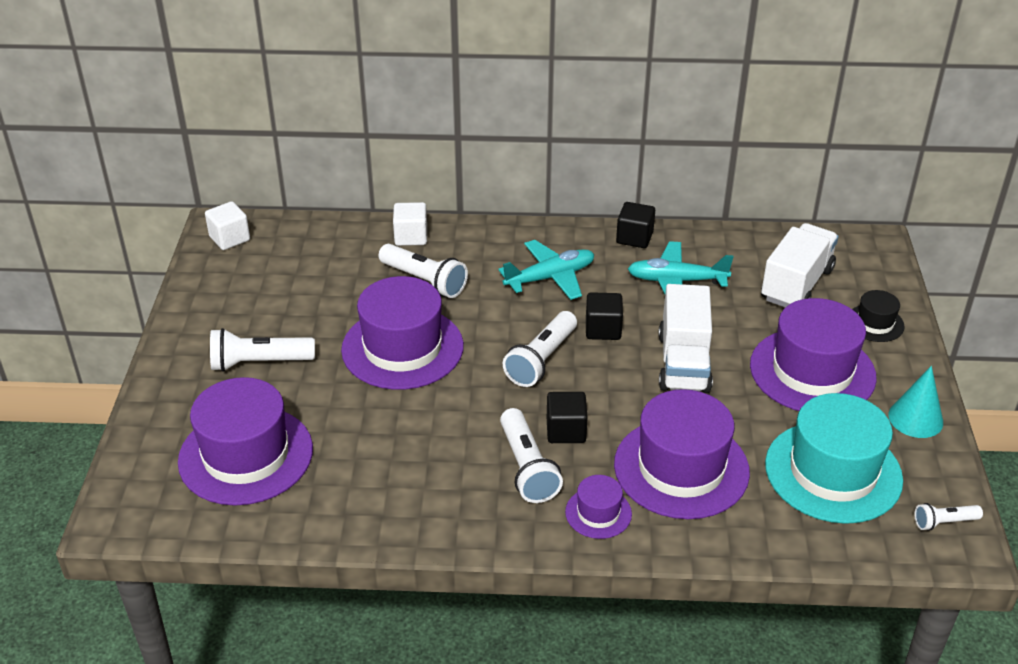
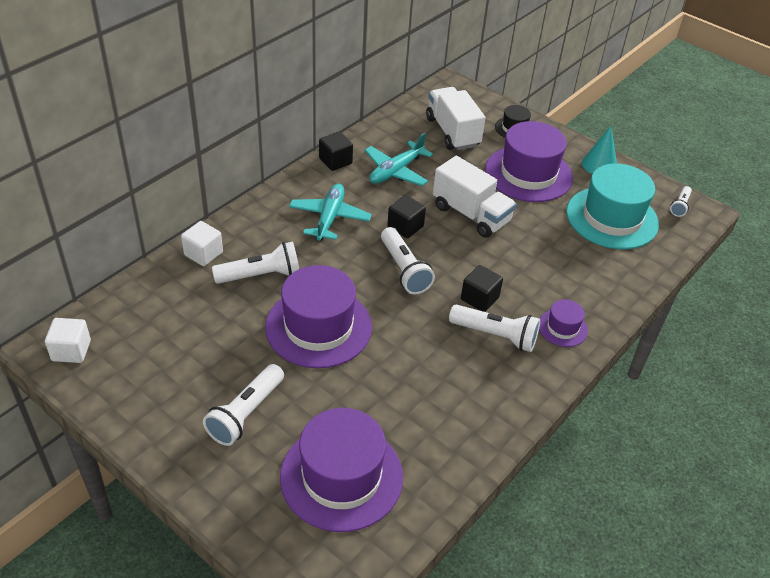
camera: 55 degrees left, 5 degrees up
purple hat [614,389,750,519] -> none

